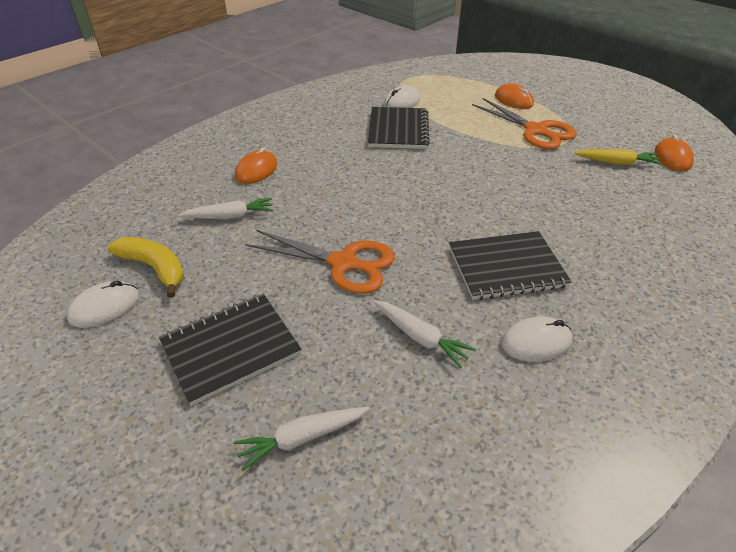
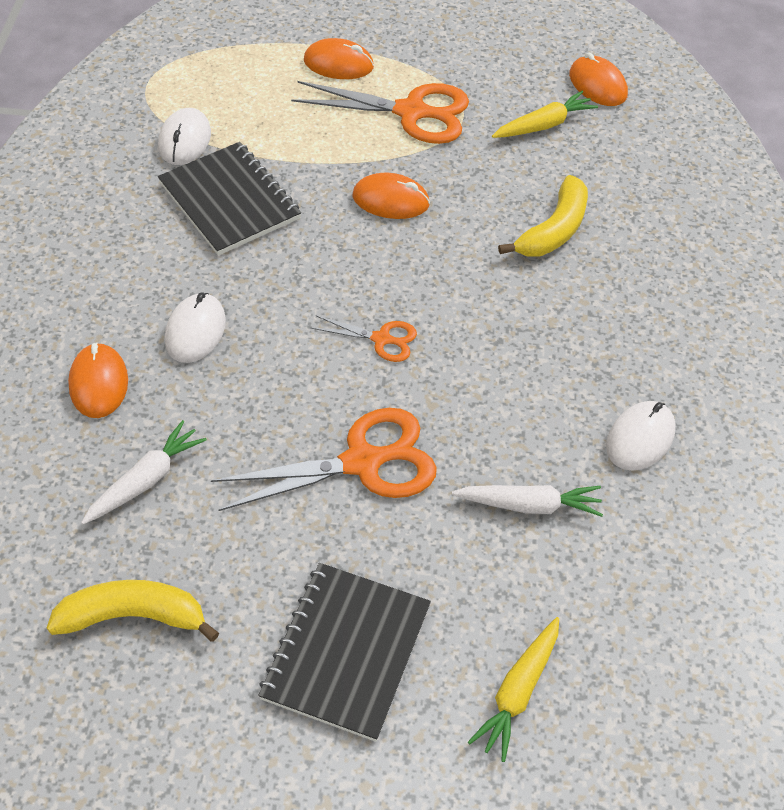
camera: 40 degrees left, 10 degrees up
white mouse [67,281,139,328] -> white mouse moved to [165,292,226,363]
white carrot [234,407,369,471] -> yellow carrot [468,617,559,762]
black notebook [449,231,572,300] -> none
none -> orange scissors [311,315,417,362]
none -> orange mouse [353,173,430,219]
none -> yellow banana [498,175,588,257]

